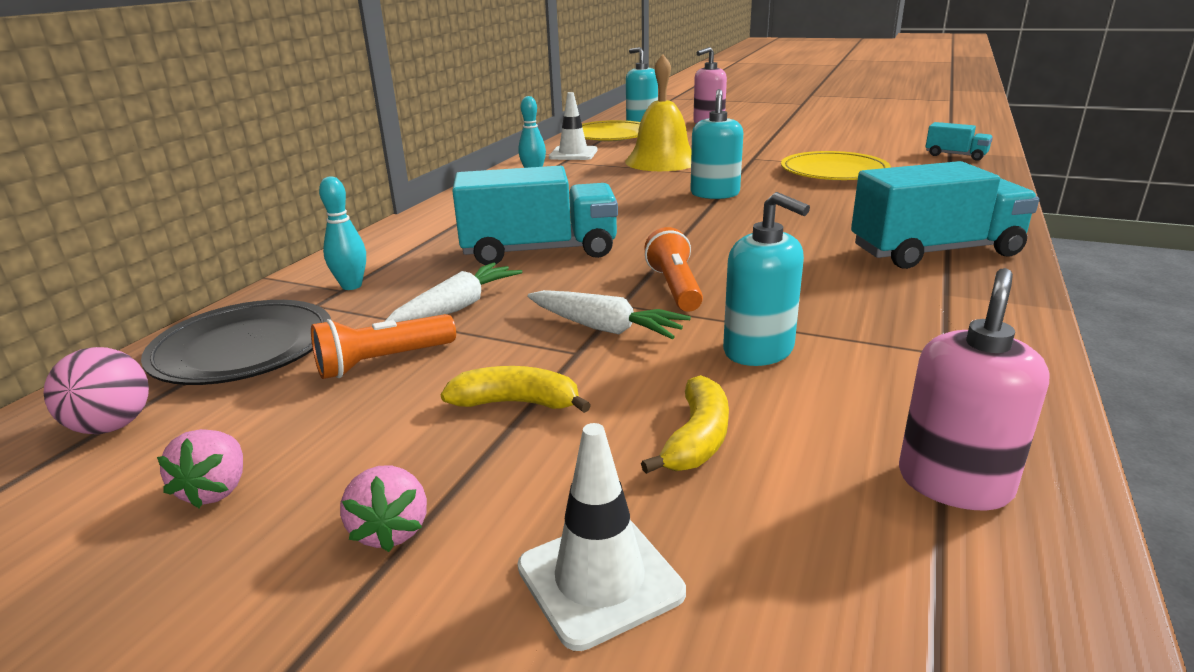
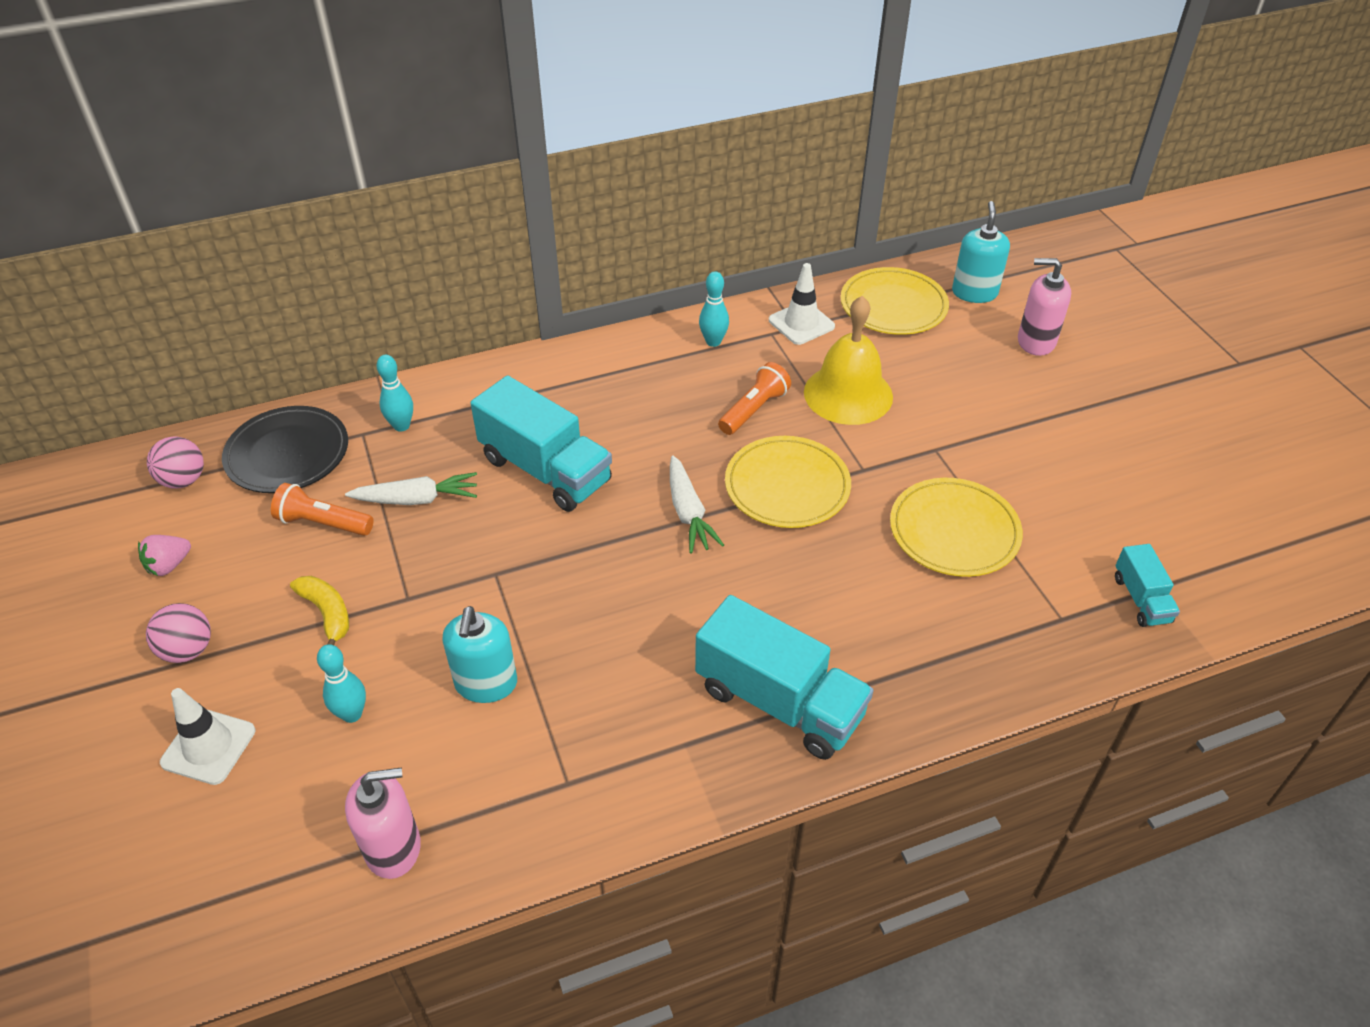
camera: 45 degrees right, 20 degrees up
pink strawberry [340,466,427,552] -> pink ball [146,603,211,663]
white carrot [527,290,691,339] -> white carrot moved to [670,455,724,554]
yellow banana [641,375,729,474] -> turquoise bowling pin [317,644,366,723]
orange flashlight [644,227,703,312] -> orange flashlight moved to [718,362,791,435]
turquoise soap dispenser [690,89,743,199] -> yellow plate [725,436,851,528]

